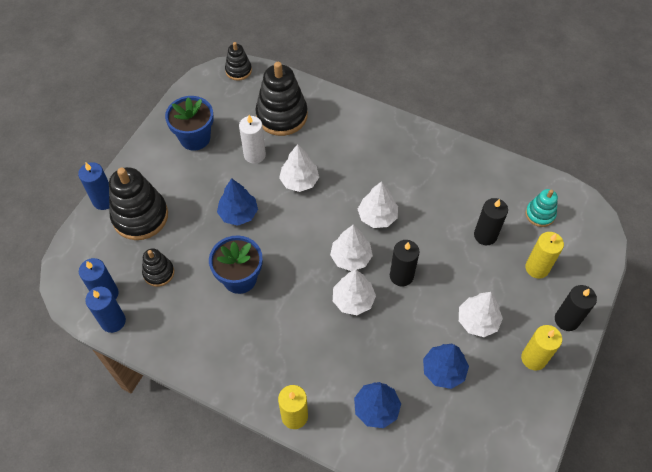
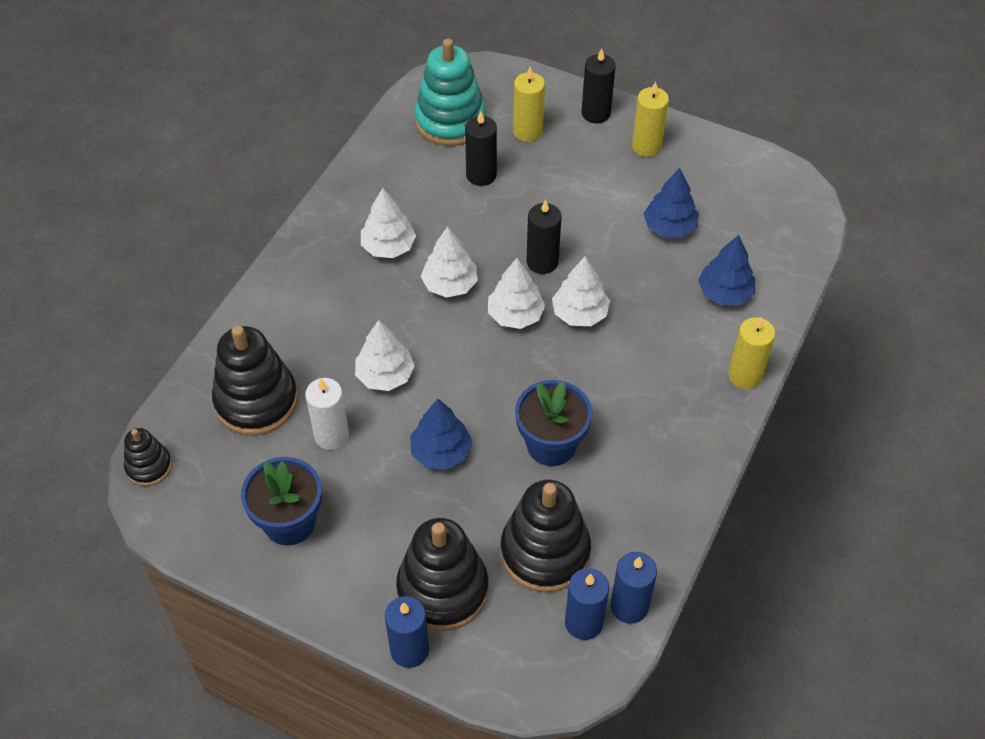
camera: 90 degrees left, 5 degrees down
black stacking toy [142,248,174,287] -> black stacking toy [500,480,591,592], size x1.87
white tree [459,292,503,337] -> white tree moved to [361,188,416,258]
turquoise stacking toy [525,189,558,227] -> turquoise stacking toy [415,38,486,146], size x1.87

